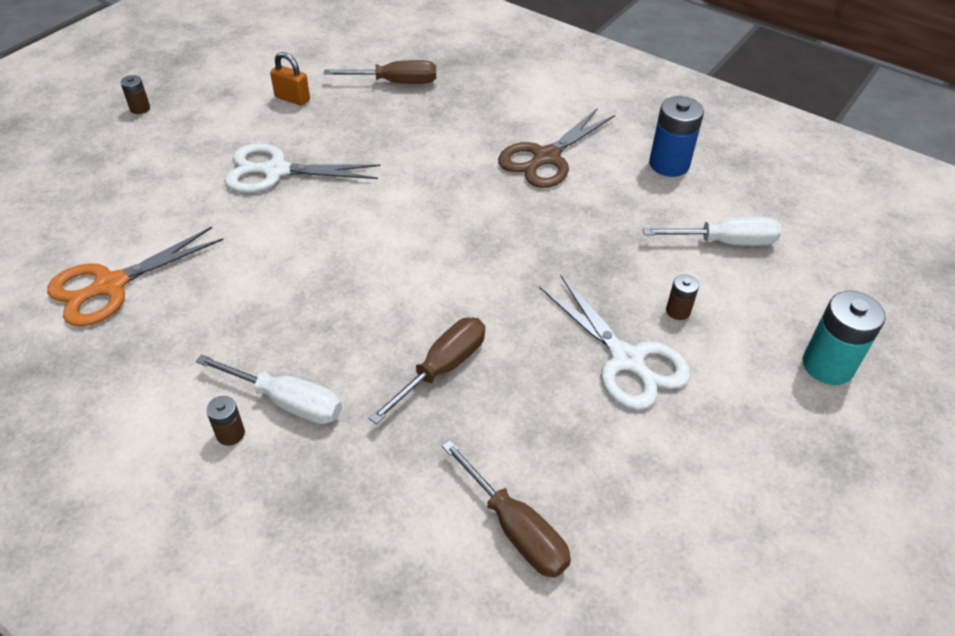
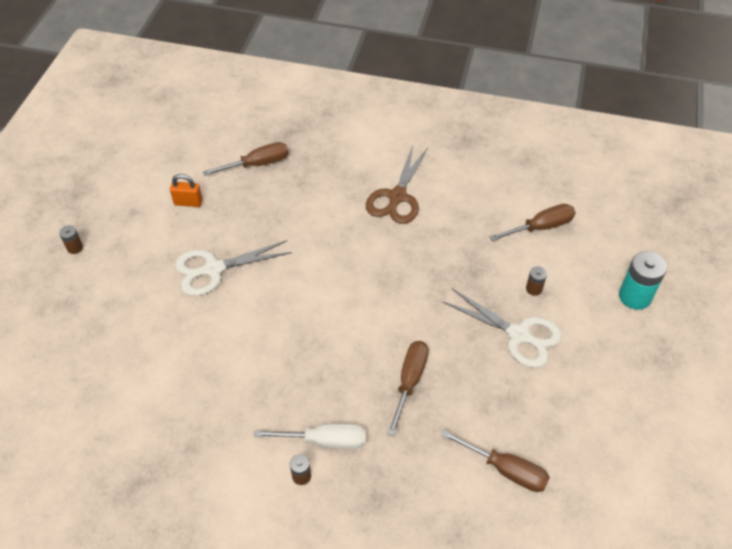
camera: 20 degrees left, 5 degrees up
orange scissors [47,227,224,327] -> none
white screwdriver [643,217,781,246] -> brown screwdriver [490,204,576,241]
blue battery [649,96,704,177] -> none

